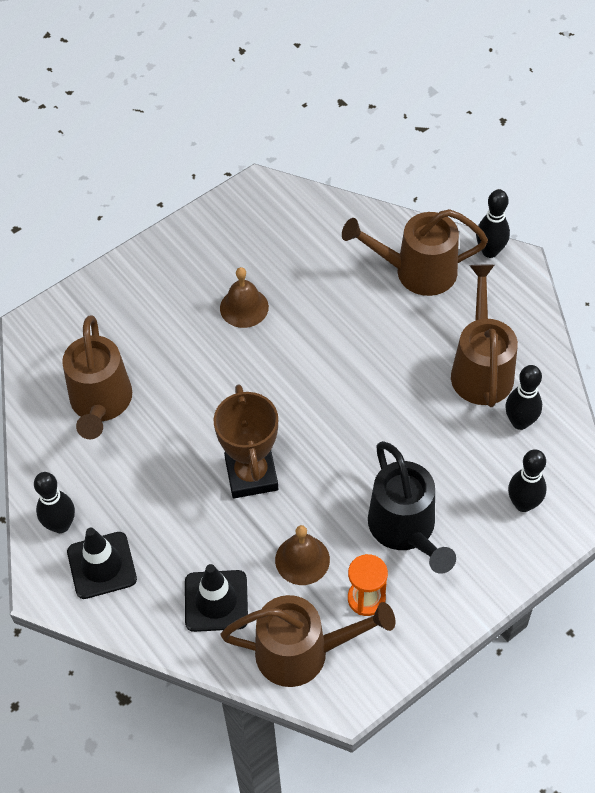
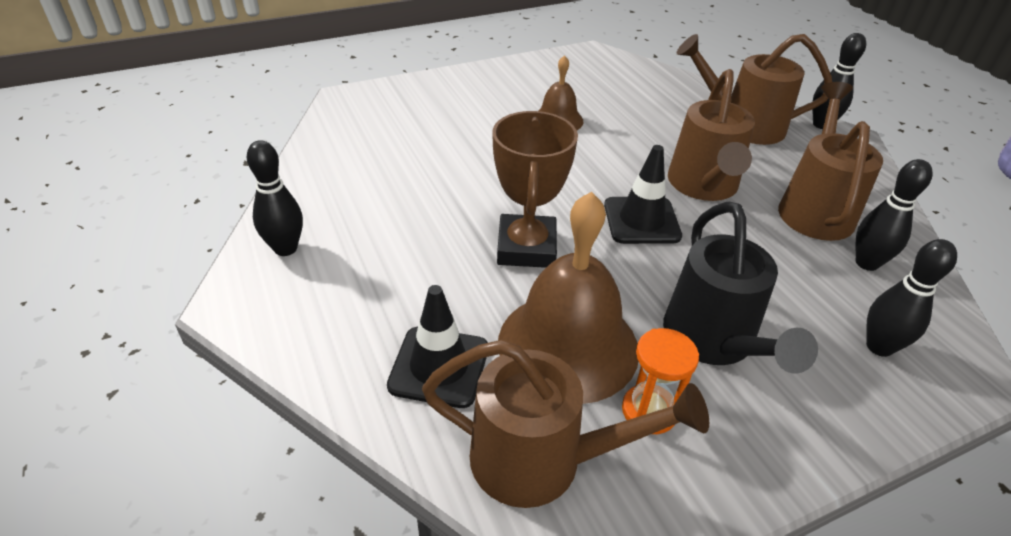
camera: 10 degrees right, 15 degrees down
brown watering can [62,315,132,439] -> brown watering can moved to [668,69,755,201]
black traffic cone [67,528,137,599] -> black traffic cone moved to [604,145,682,244]
brown bell [275,525,330,585] -> brown bell [498,192,638,404], size x1.89

